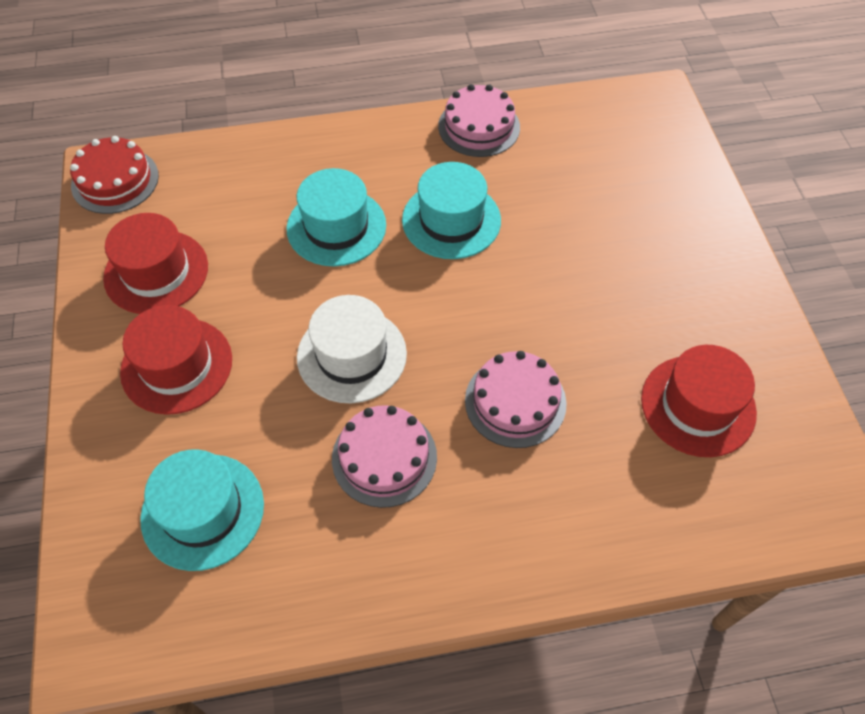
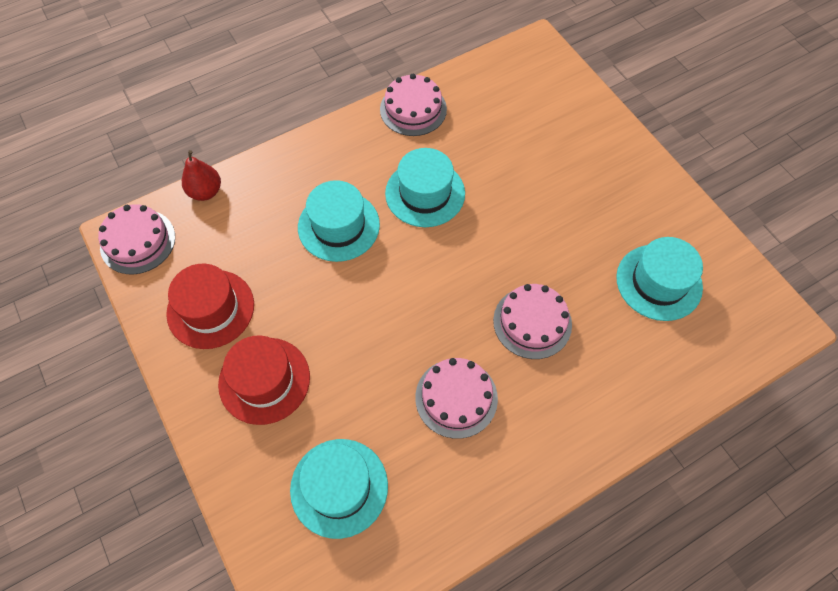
camera: 20 degrees left, 5 degrees up
red cake [70,136,159,214] -> pink cake [98,204,175,274]
white hat [297,295,407,403] -> none
red hat [641,345,757,457] -> turquoise hat [616,237,703,321]
none -> red pear [182,150,221,201]

